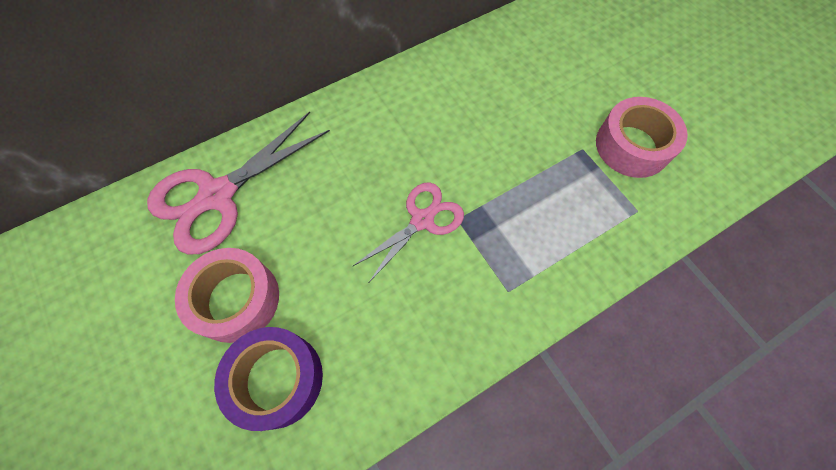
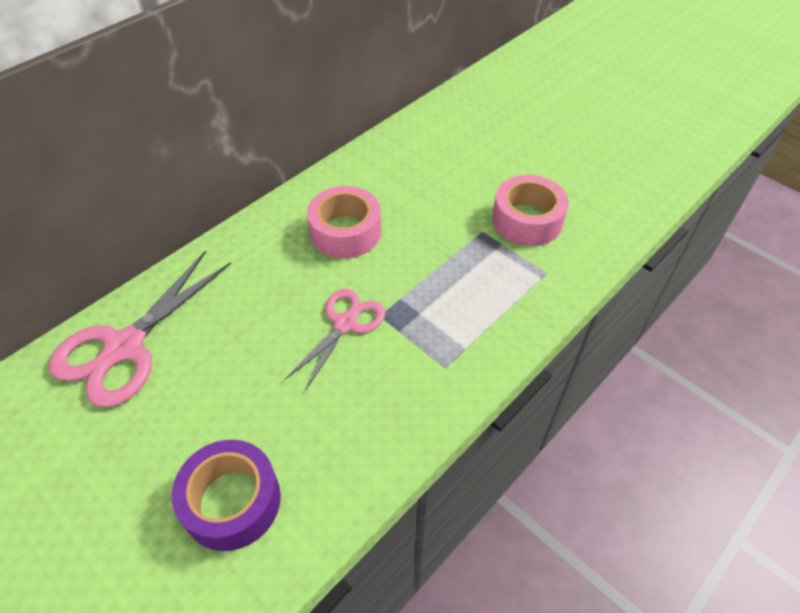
camera: 15 degrees left, 15 degrees down
pink tape [175,248,279,343] -> pink tape moved to [307,186,381,259]

